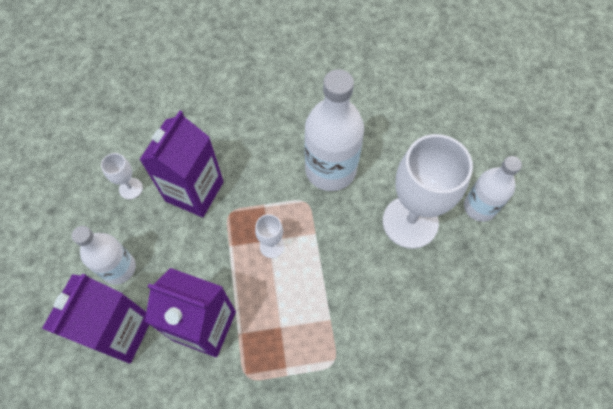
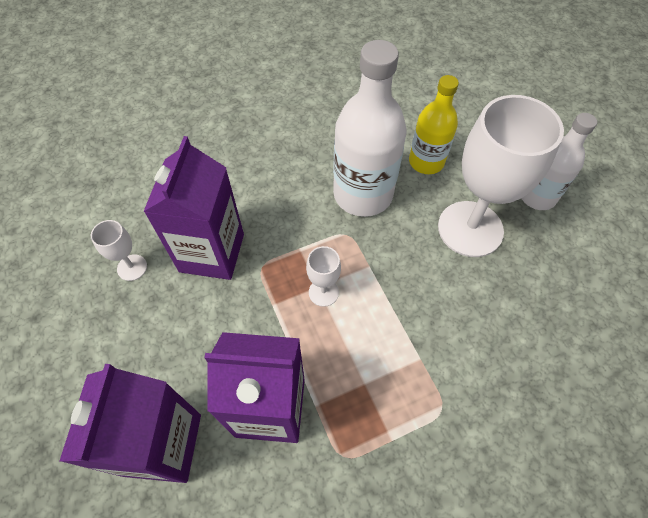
camera: 15 degrees left, 5 degrees down
white bottle [72,226,136,285] -> none
none -> yellow bottle [409,75,459,174]

